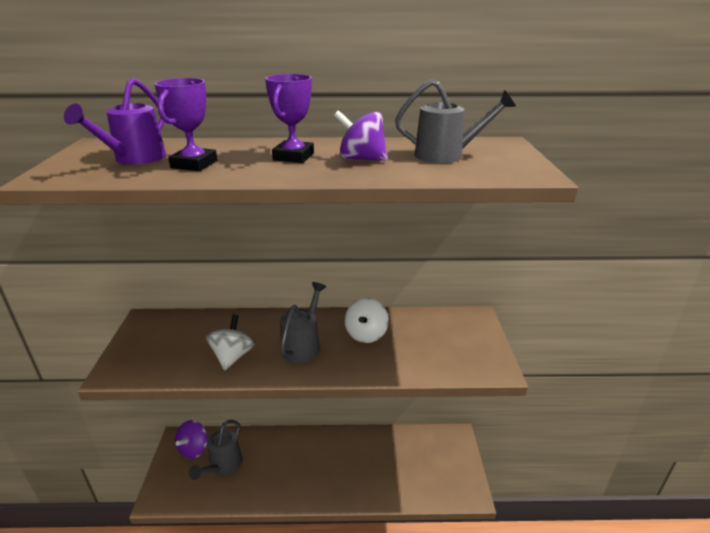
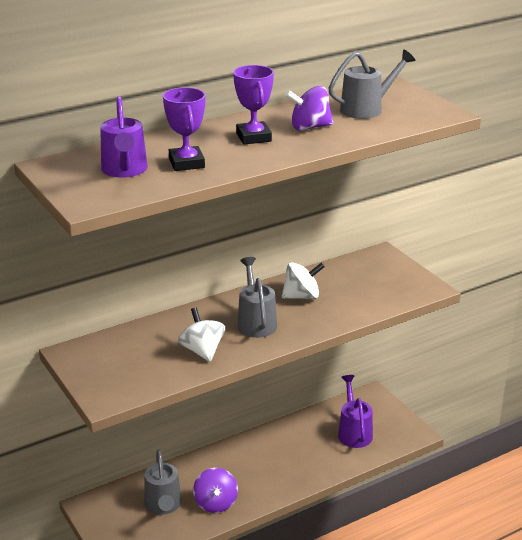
camera: 30 degrees left, 0 degrees up
purple spinning top [175,420,208,459] -> purple spinning top moved to [193,468,238,513]
white spinning top [344,298,389,343] -> white spinning top turned 90 degrees counterclockwise [282,262,325,299]
none -> purple watering can [338,375,373,448]

